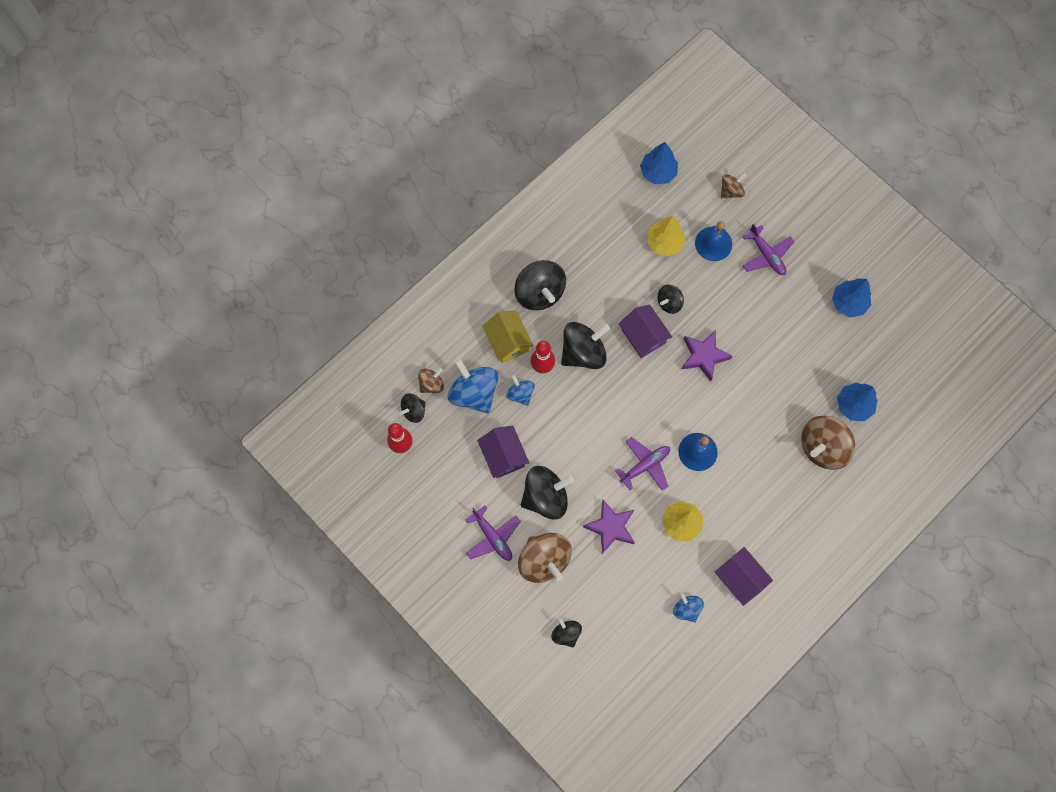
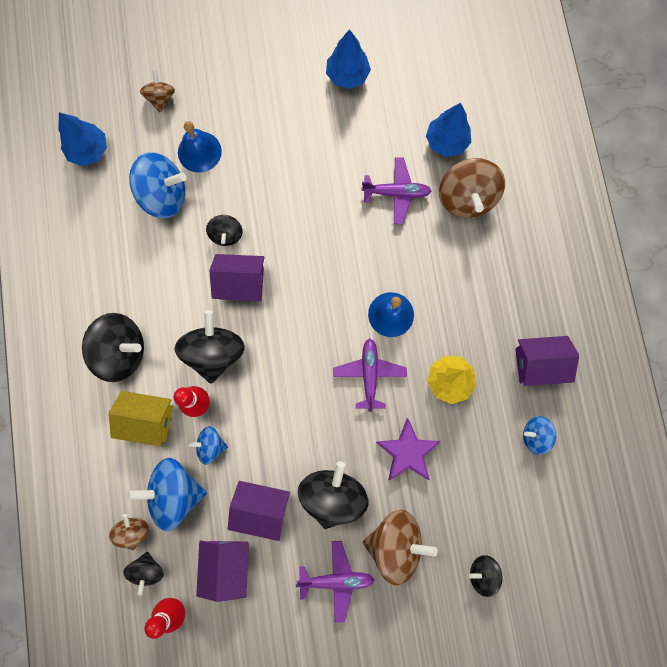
camera: 55 degrees left, 5 degrees up
yellow tree [647,216,685,257] -> blue spinning top [129,152,186,218]
purple star [681,330,733,382] -> none
purple plane [743,224,794,275] -> purple plane moved to [361,157,431,224]
none -> purple house [196,540,249,602]

